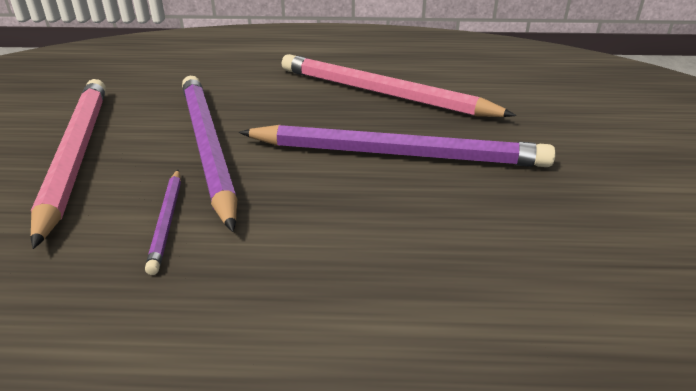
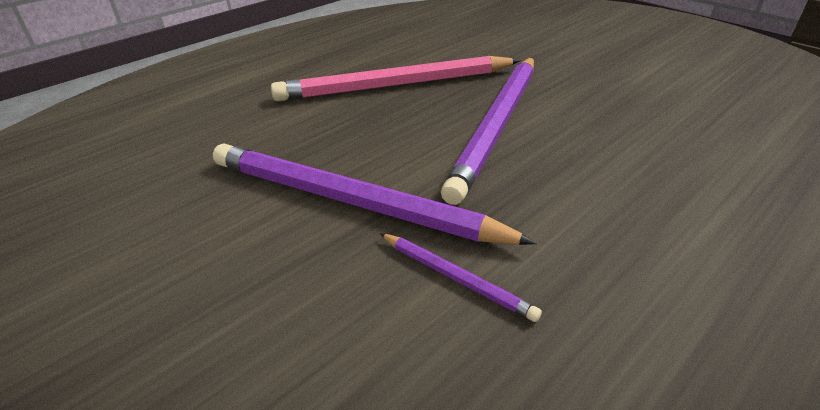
camera: 45 degrees left, 5 degrees up
pink pencil [31,79,106,249] -> none
purple pencil [239,125,556,167] -> purple pencil turned 150 degrees clockwise [441,57,534,205]

